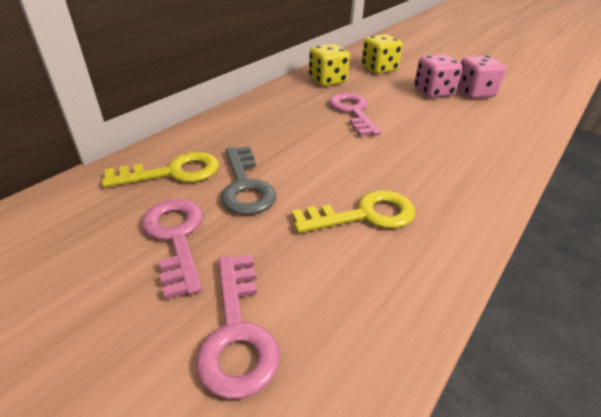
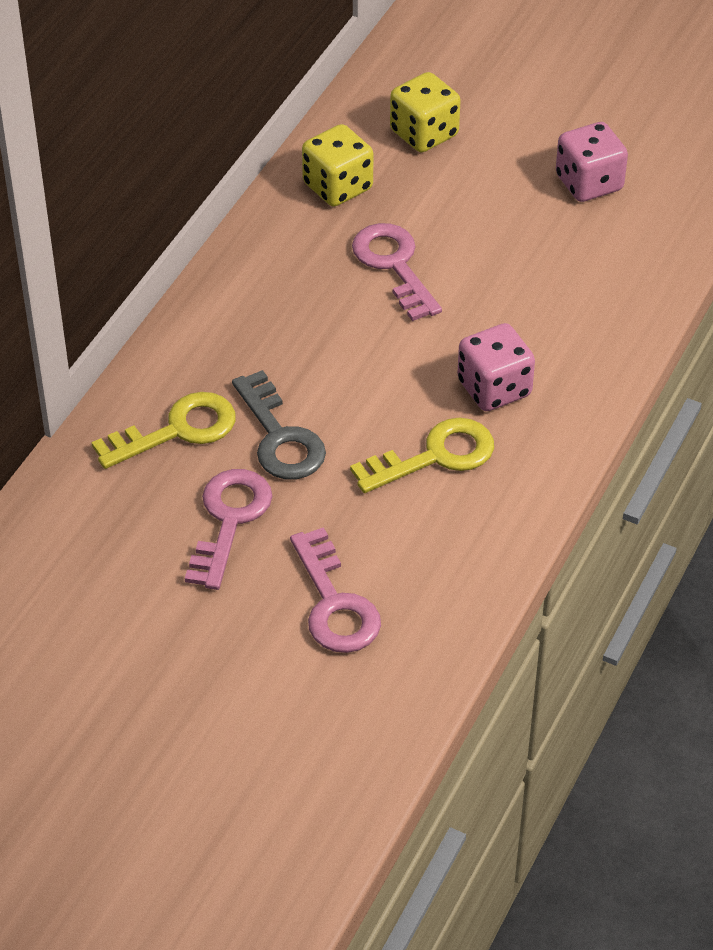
camera: 10 degrees left, 10 degrees up
pink key [141,199,203,300] -> pink key turned 45 degrees clockwise [185,469,272,590]
pink dice [414,54,463,98] -> pink dice moved to [457,323,535,411]

